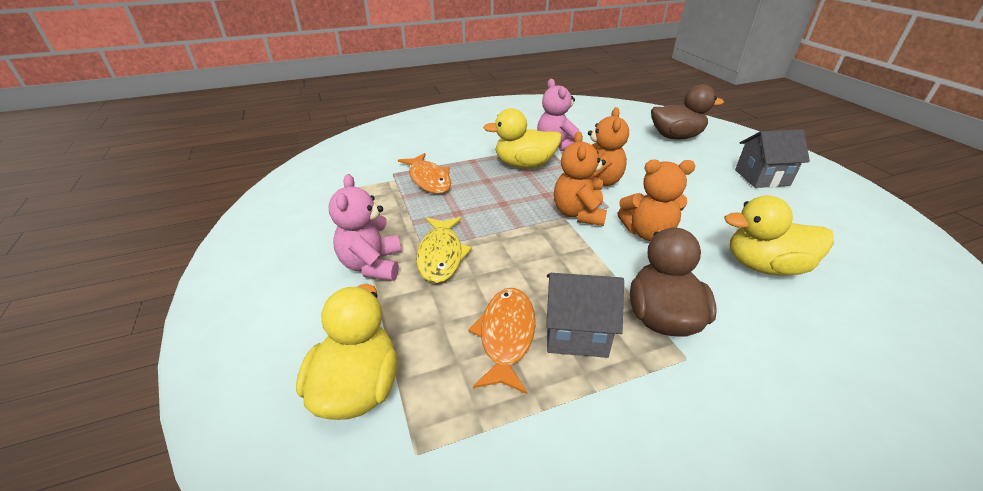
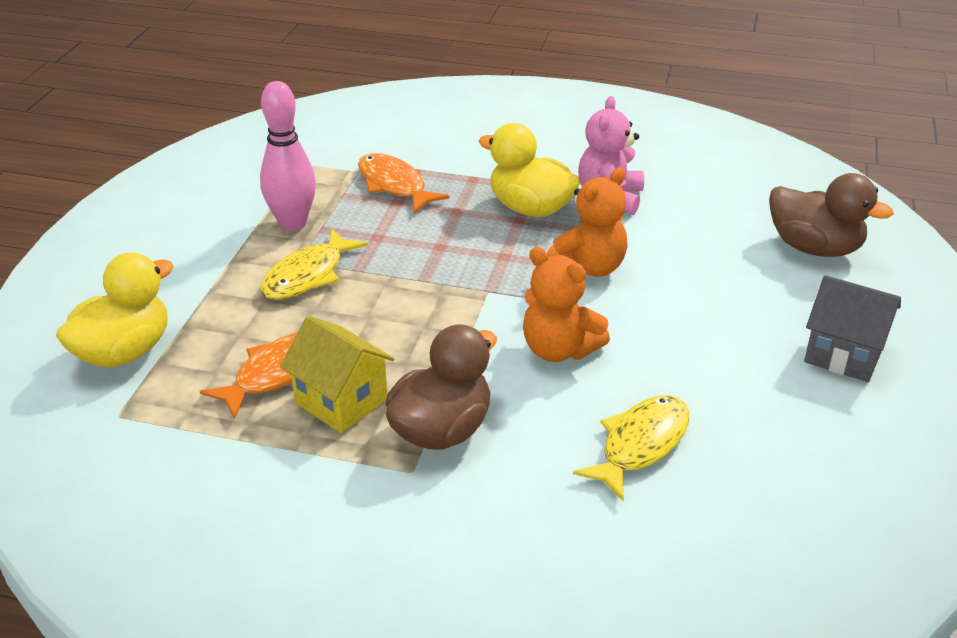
camera: 35 degrees right, 0 degrees up
pink teddy bear [329,174,401,281] -> none
orange fish [398,153,451,194] -> orange fish turned 135 degrees clockwise [358,153,449,213]
grey house [546,273,624,358] -> yellow house [280,316,395,433]
orange teddy bear [554,131,607,226] -> none
yellow duck [725,195,834,276] -> yellow fish [573,395,689,501]
none -> pink bowling pin [260,81,316,231]

